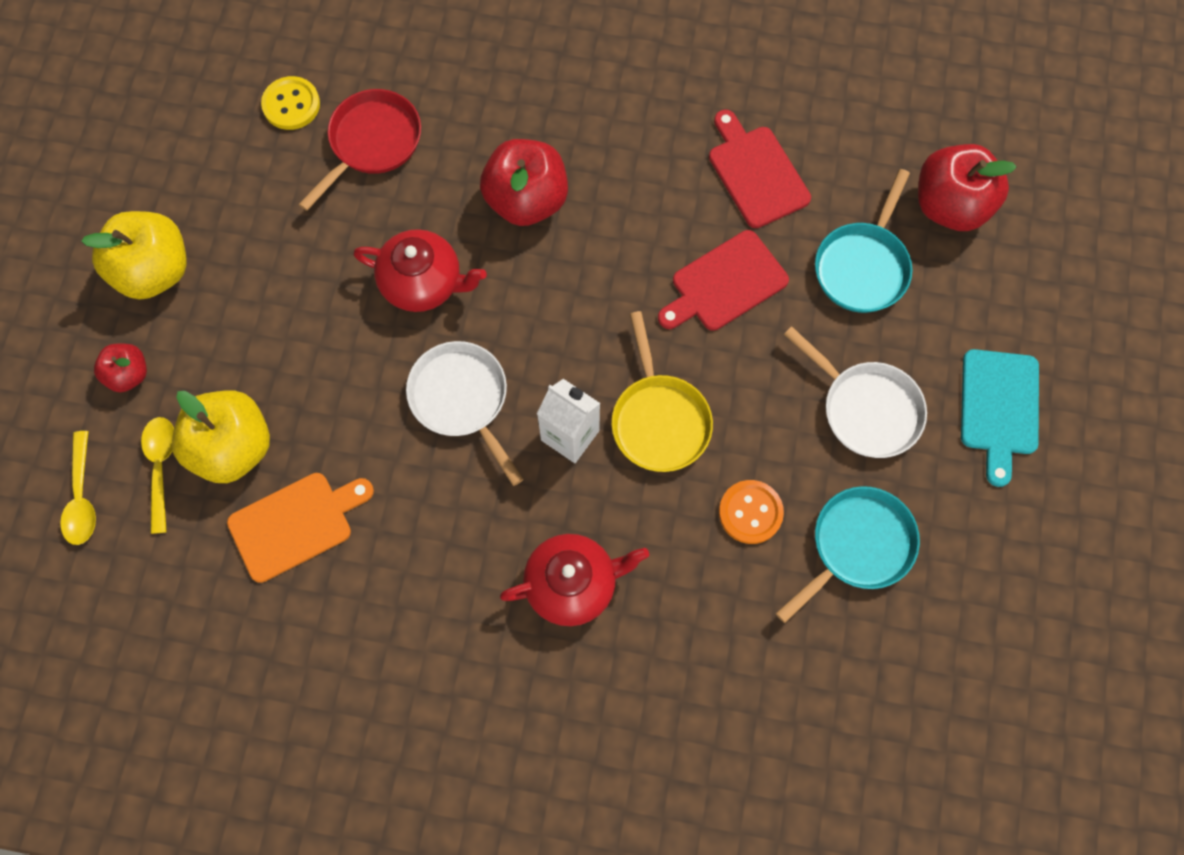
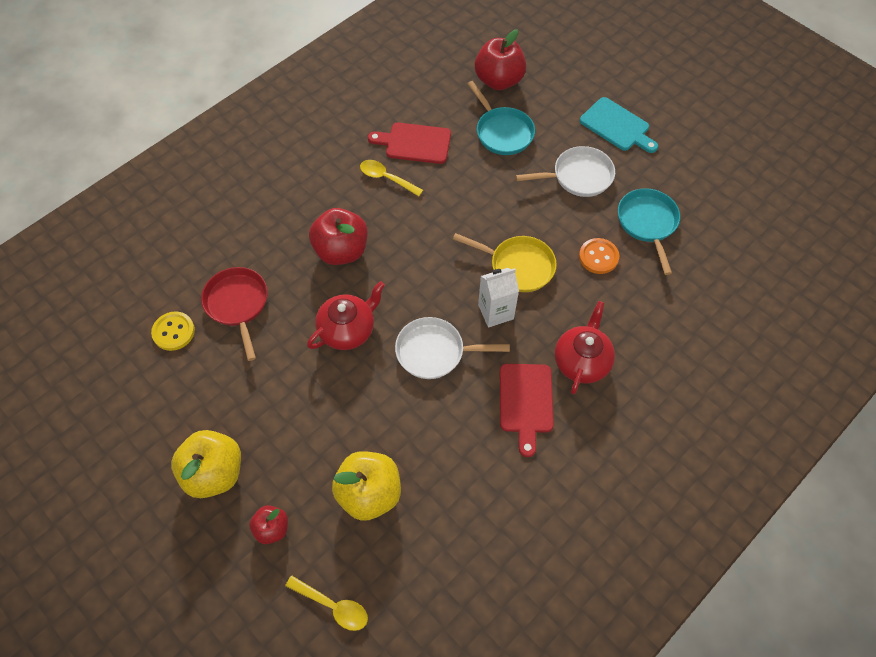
camera: 55 degrees left, 10 degrees down
yellow spoon [141,417,174,534] -> yellow spoon moved to [360,160,423,196]
orange cutting board [227,473,374,583] -> none
red cutting board [658,230,789,331] -> red cutting board moved to [500,364,554,457]

